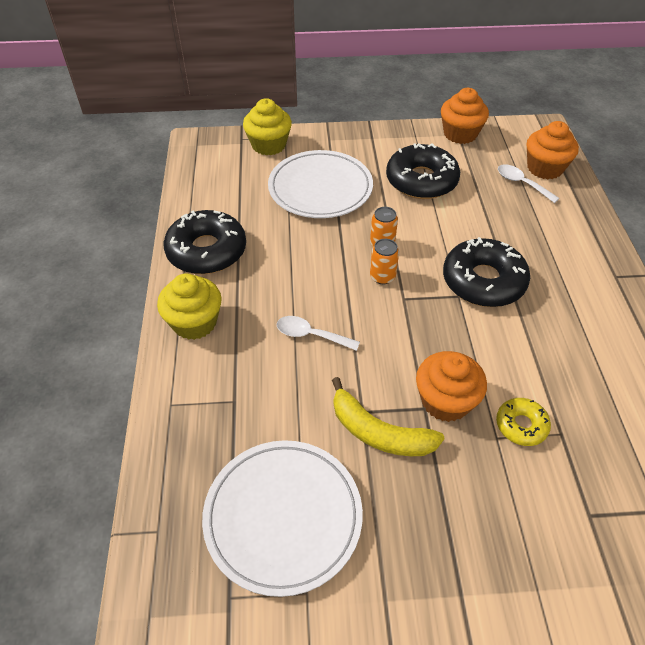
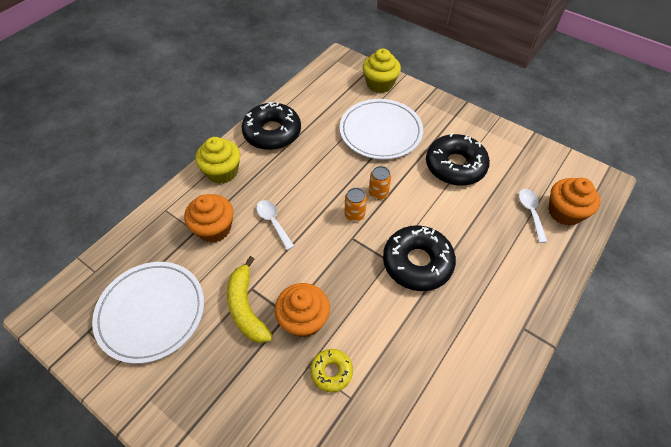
camera: 40 degrees right, 5 degrees up
orange cupcake [441,88,489,144] -> orange cupcake moved to [184,194,233,243]

